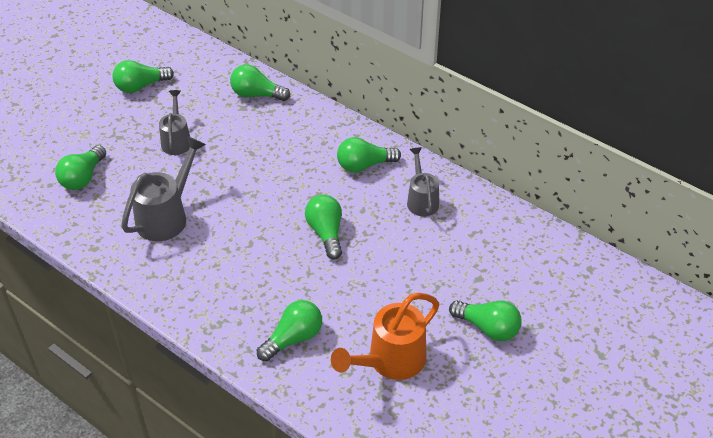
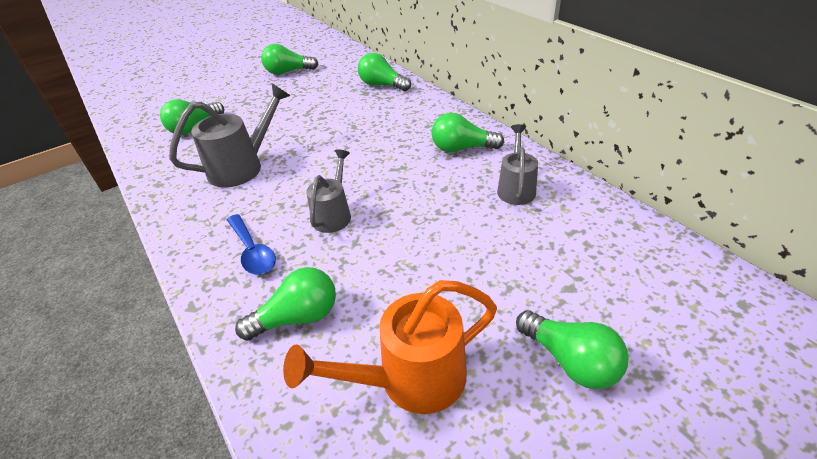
camera: 20 degrees right, 5 degrees down
grey watering can [159,90,190,155] -> grey watering can moved to [306,149,351,233]
green light bulb [305,195,342,259] -> none
none -> blue spoon [227,214,276,275]

